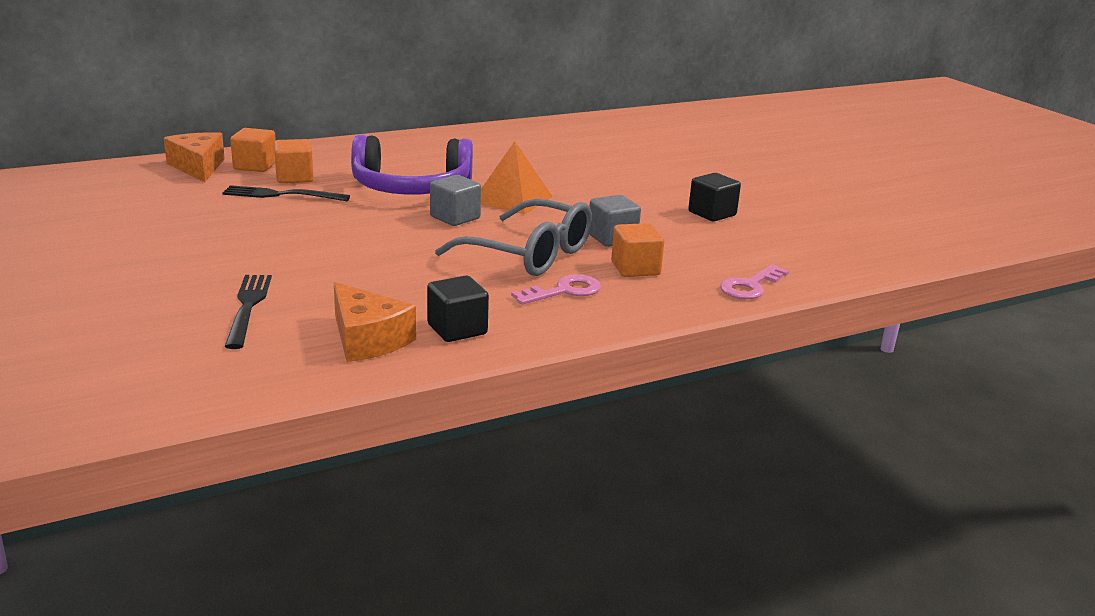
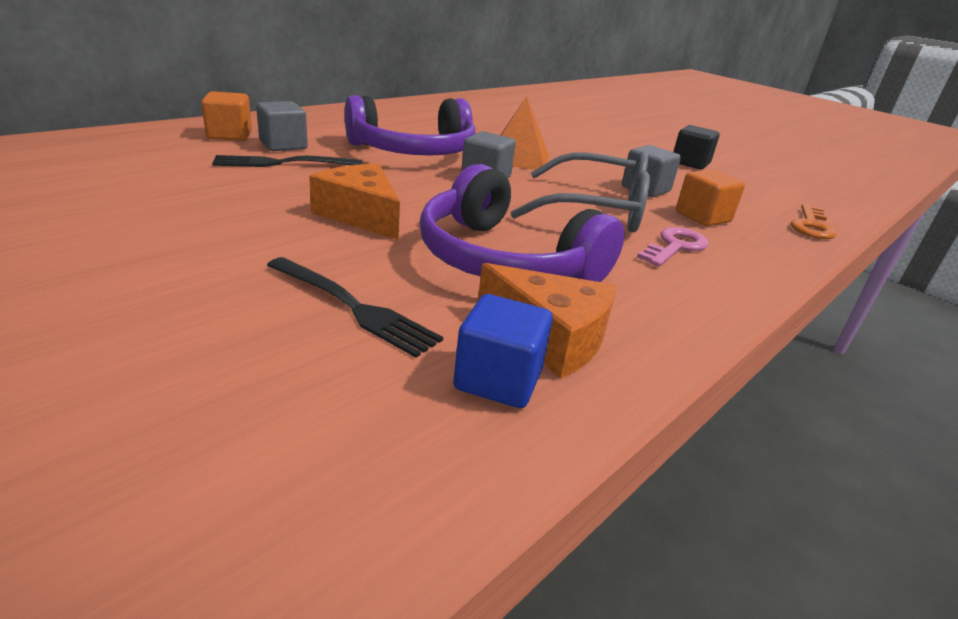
camera: 20 degrees left, 5 degrees up
orange cheese [164,132,225,182] -> orange cheese moved to [309,164,400,240]
black fork [225,275,272,349] -> black fork turned 150 degrees clockwise [267,257,443,358]
orange cube [274,139,314,183] -> grey cube [256,101,308,151]
black cube [427,275,489,342] -> none
pink key [720,264,789,299] -> orange key [791,204,837,239]
none -> purple headphones [420,164,625,282]
none -> blue cube [453,294,553,408]

